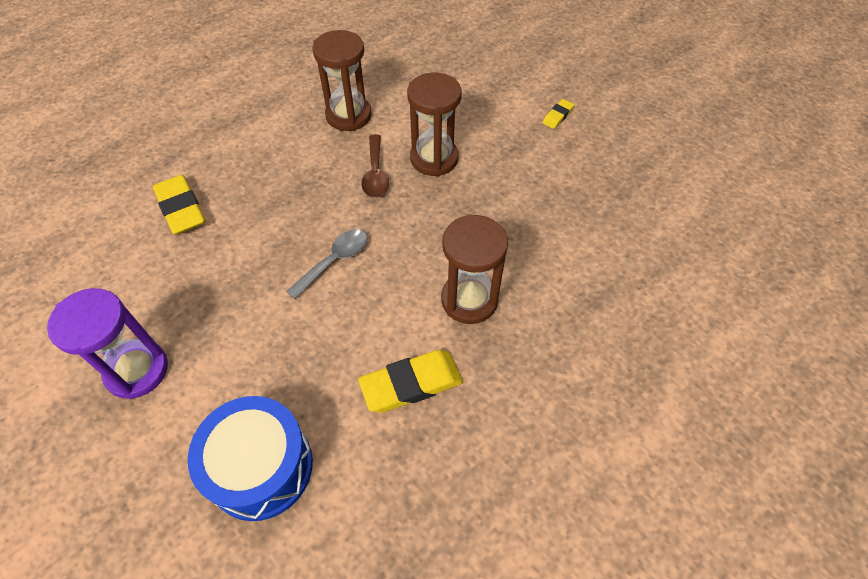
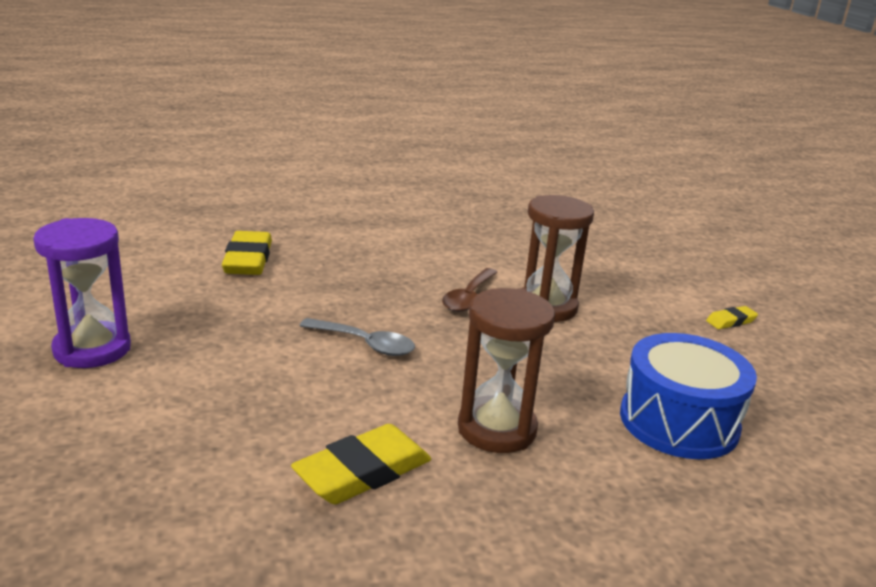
camera: 25 degrees right, 30 degrees down
blue drum [188,396,313,521] -> blue drum moved to [620,333,757,459]
grey spoon [286,229,368,299] -> grey spoon turned 45 degrees clockwise [299,318,415,356]
brown hourglass [312,30,372,131] -> none
yellow eraser [358,350,463,412] -> yellow eraser turned 45 degrees counterclockwise [291,424,431,504]

